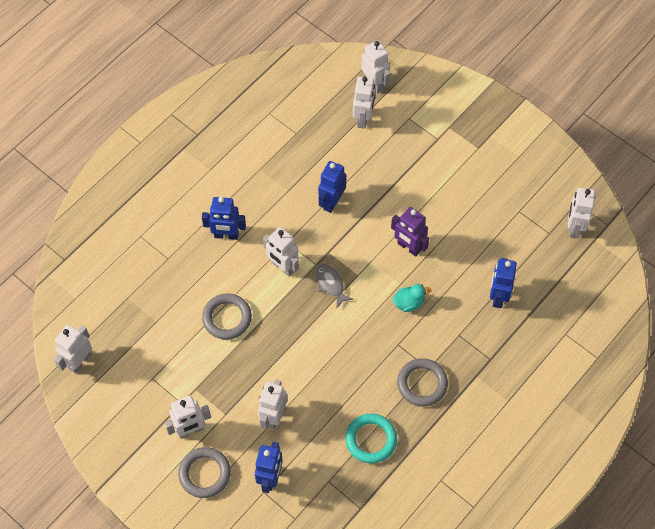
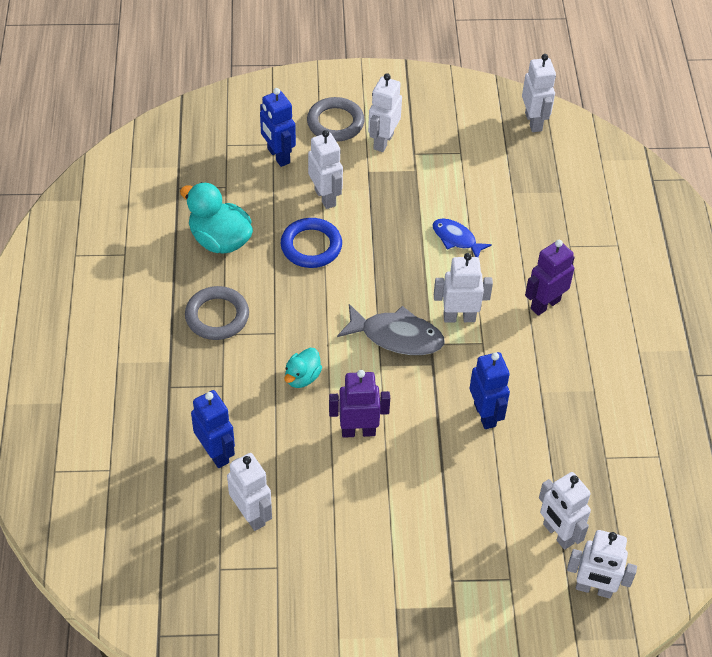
camera: 135 degrees right, 10 degrees down
blue robot [202,197,246,240] -> purple robot [525,240,574,316]
grey ring [202,293,252,340] -> blue fish [432,218,492,257]
grey fish [316,264,353,309] -> grey fish [337,304,445,355], size x1.60
turquoise ring [345,414,397,463] -> turquoise duck [180,182,253,254]
white robot [568,188,595,238] -> white robot moved to [227,453,272,531]
none -> blue ring [280,218,342,268]

